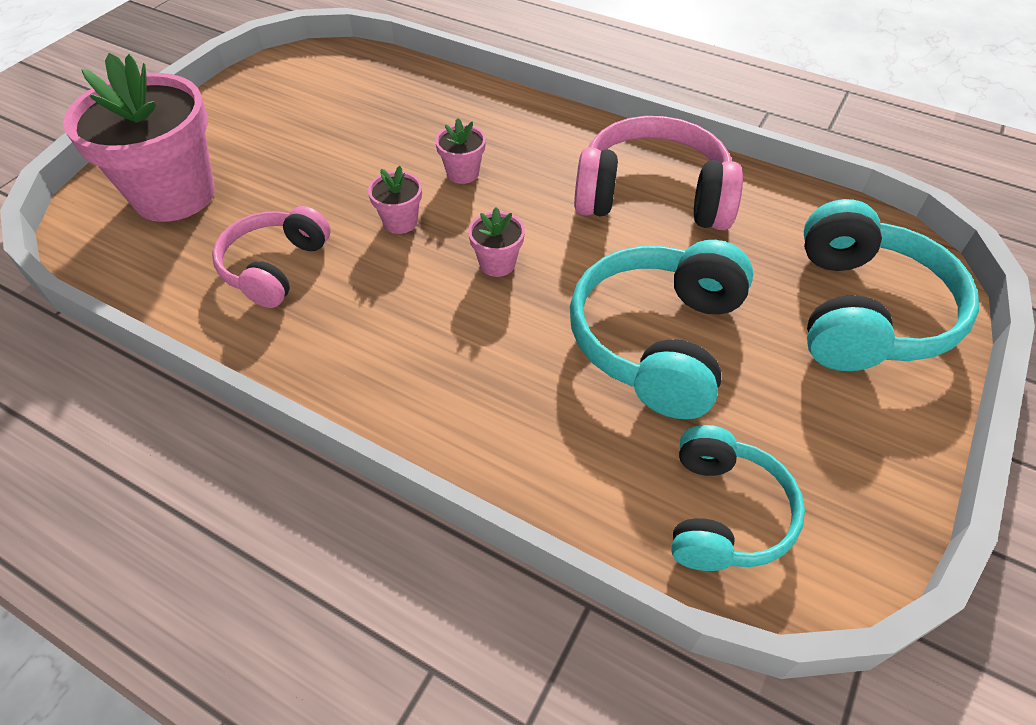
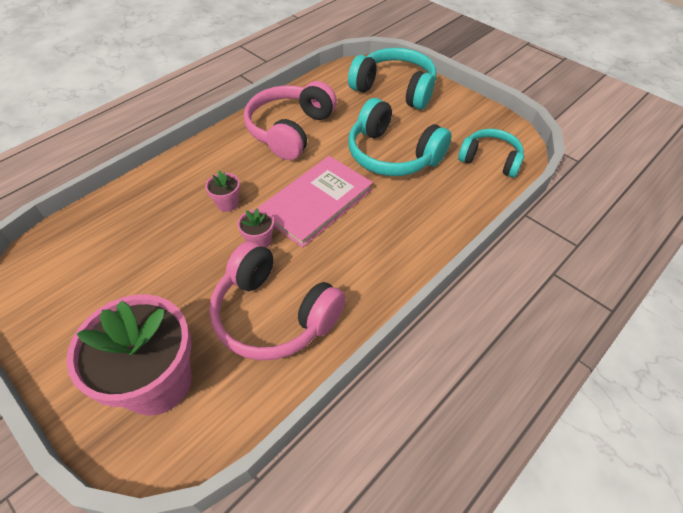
camera: 75 degrees left, 0 degrees up
pink headphones [212,206,331,308] -> pink headphones [209,241,346,360], size x1.55
pink flower pot [468,207,525,277] -> pink book [257,156,373,248]

